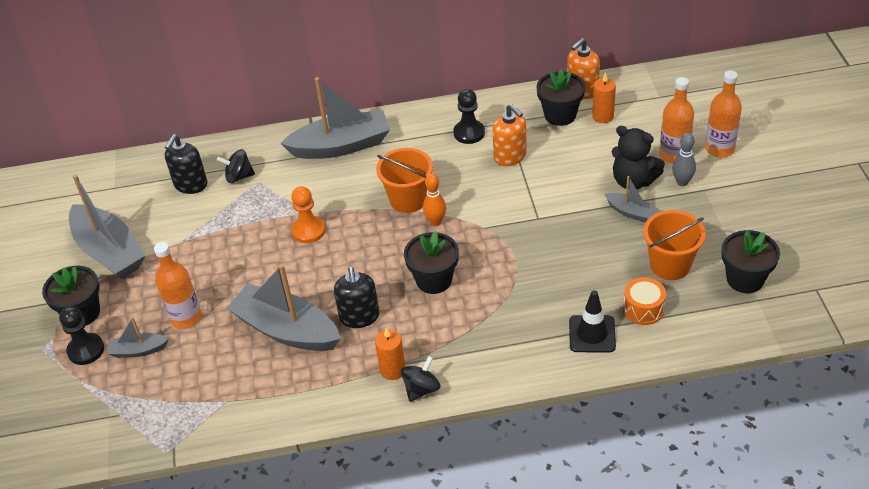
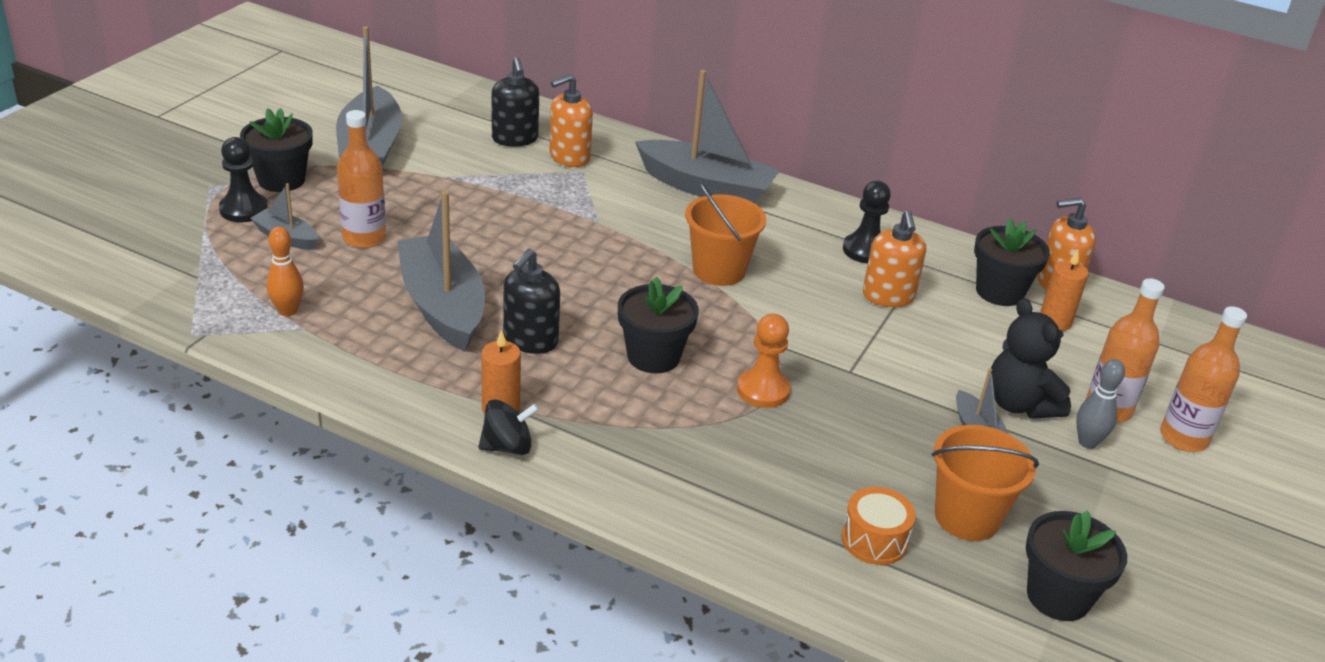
camera: 30 degrees right, 10 degrees down
black soap dispenser [165,134,208,194] -> black soap dispenser turned 75 degrees counterclockwise [492,57,539,147]
black spinning top [217,149,255,183] -> orange soap dispenser [549,74,593,167]
orange pawn [291,187,326,243] -> orange pawn moved to [737,314,791,408]
orange bowling pin [423,173,446,226] -> orange bowling pin moved to [266,226,304,316]
black traffic cone [569,290,616,353] -> none

